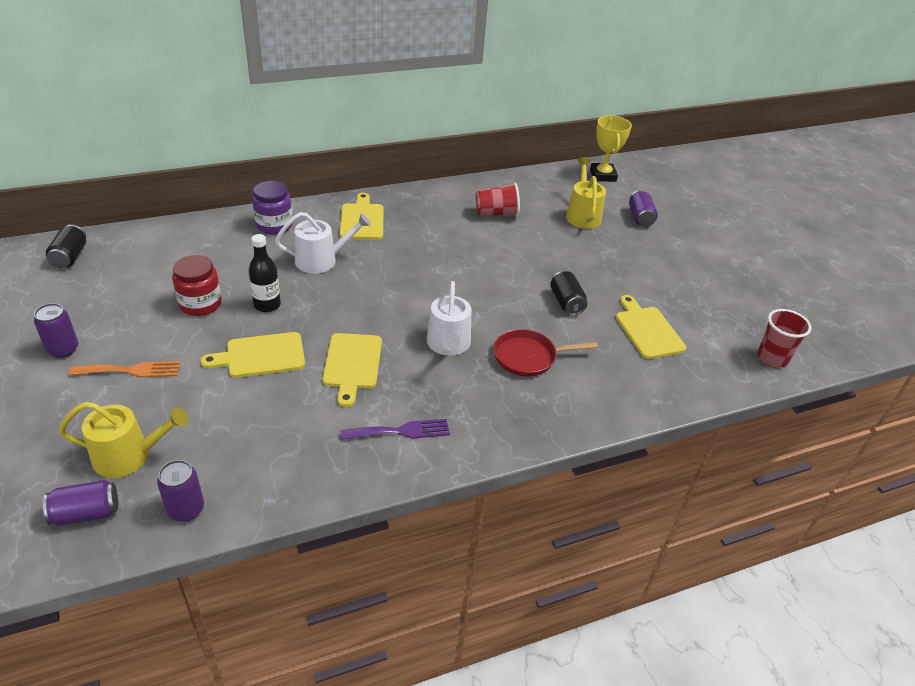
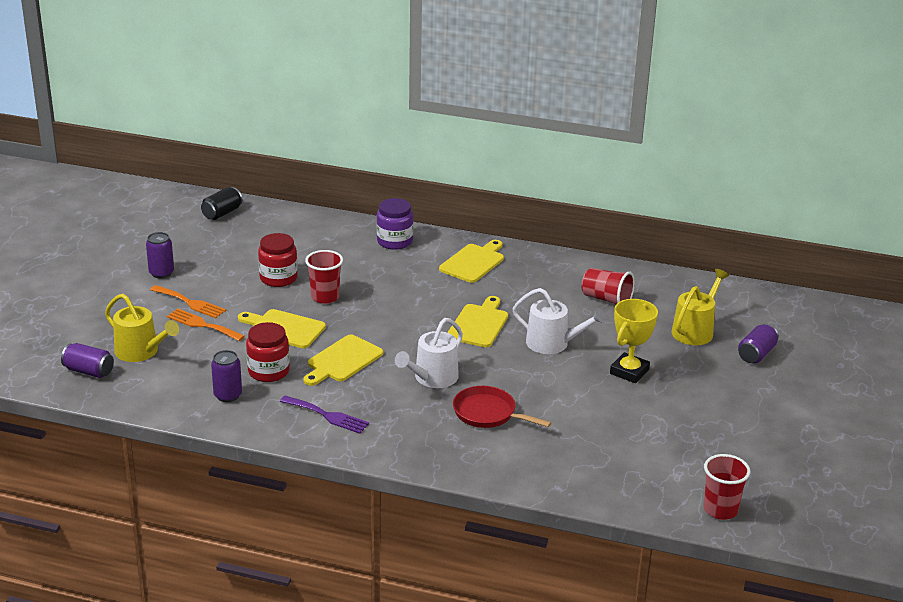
camera: 40 degrees right, 10 degrees down
purple can [157,460,204,522] -> purple can moved to [211,350,242,402]
black bottle [249,234,281,312] -> red cup [305,250,343,304]
white watering can [275,212,371,274] -> white watering can moved to [512,288,606,354]
black can [550,271,587,315] -> none
yellow trophy [590,115,632,182] -> yellow trophy moved to [610,299,658,383]
yellow cutting board [616,295,686,359] -> yellow cutting board moved to [447,296,508,347]
none -> orange fork [167,308,245,341]
none -> red jar [246,322,290,382]

